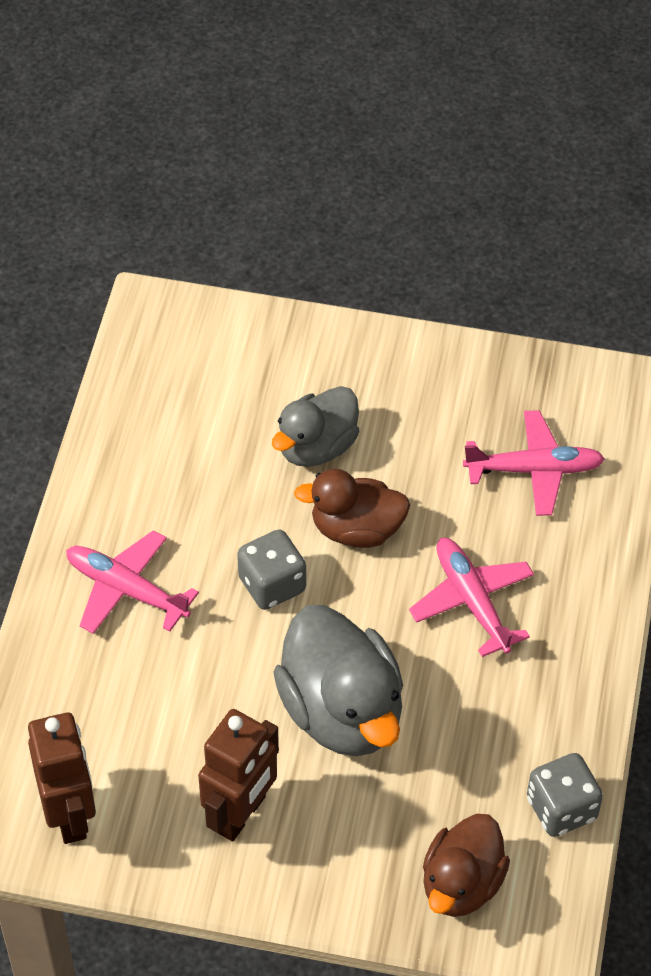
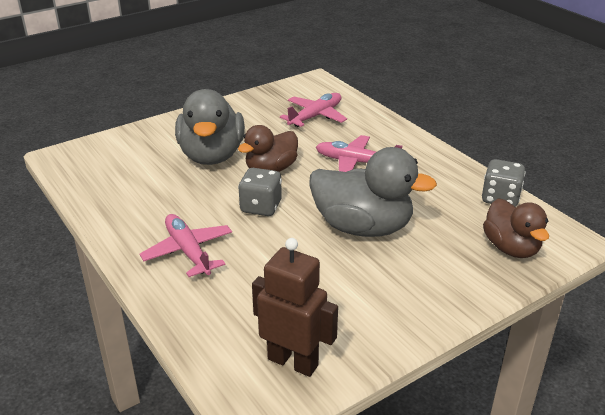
camera: 45 degrees left, 20 degrees down
pink plane [66,530,199,634] -> pink plane turned 75 degrees clockwise [140,214,232,277]
brown robot [198,709,279,841] -> none
grey duck [272,386,359,467] -> grey duck [175,89,245,165], size x1.55

